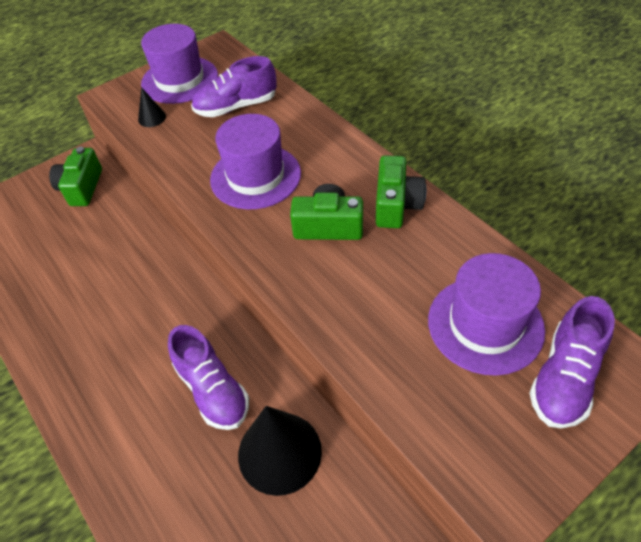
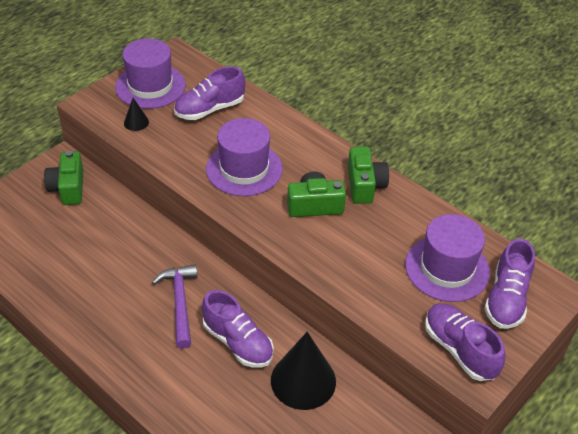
camera: 15 degrees left, 5 degrees down
none -> purple hammer [152,264,197,349]
none -> purple shoe [425,303,505,381]

